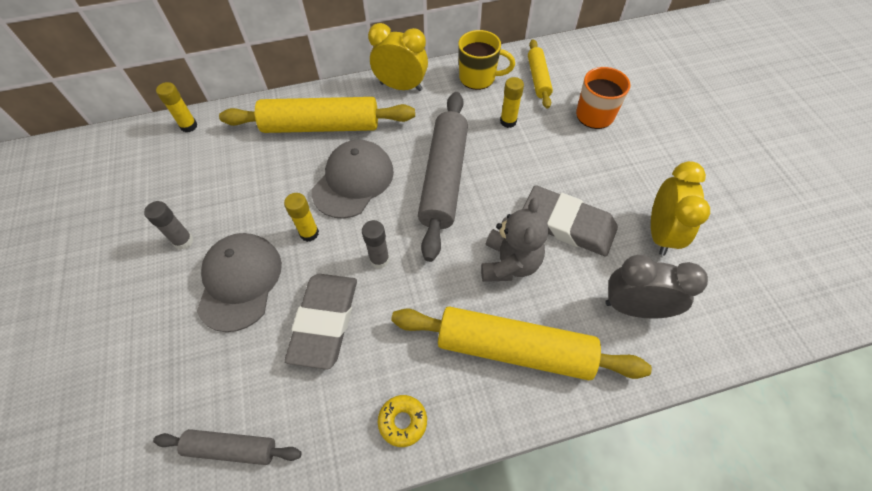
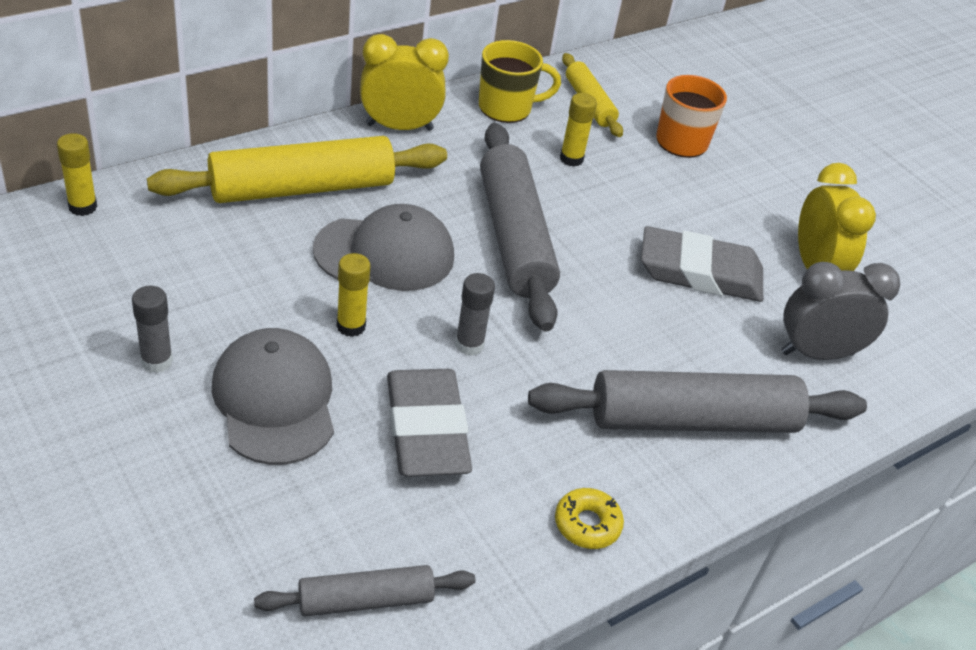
camera: 25 degrees left, 15 degrees down
grey cap [311,140,394,219] -> grey cap turned 75 degrees clockwise [313,204,454,291]
yellow rolling pin [391,306,652,380] -> grey rolling pin [528,370,867,433]
grey teddy bear [481,198,548,282] -> none

